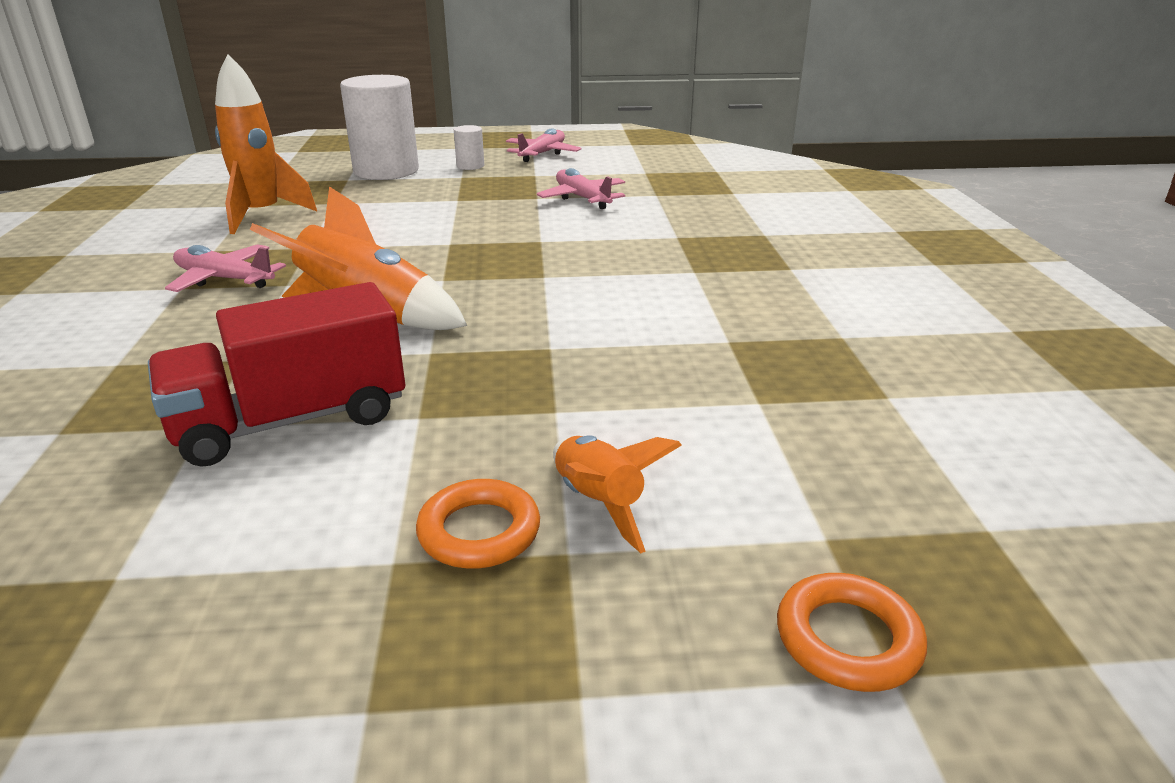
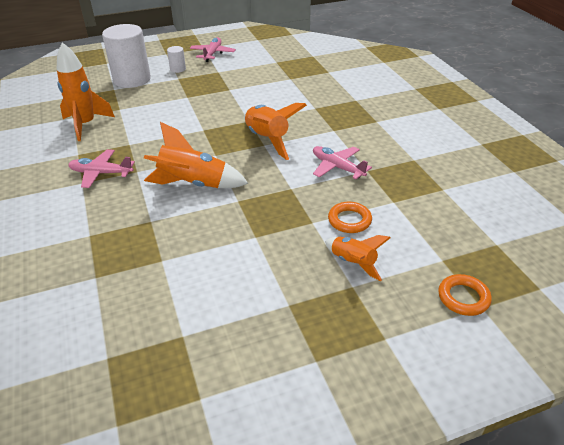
camera: 15 degrees left, 10 degrees up
red truck [148,282,405,467] -> none
orange ring [416,479,540,569] -> orange ring moved to [328,202,372,233]
pink plane [537,168,625,209] -> pink plane moved to [313,146,372,180]
none -> orange rocket [244,103,307,160]

